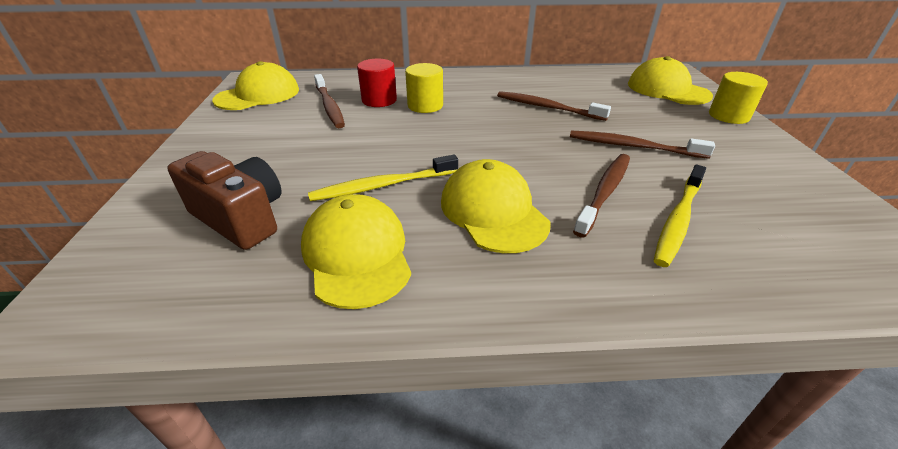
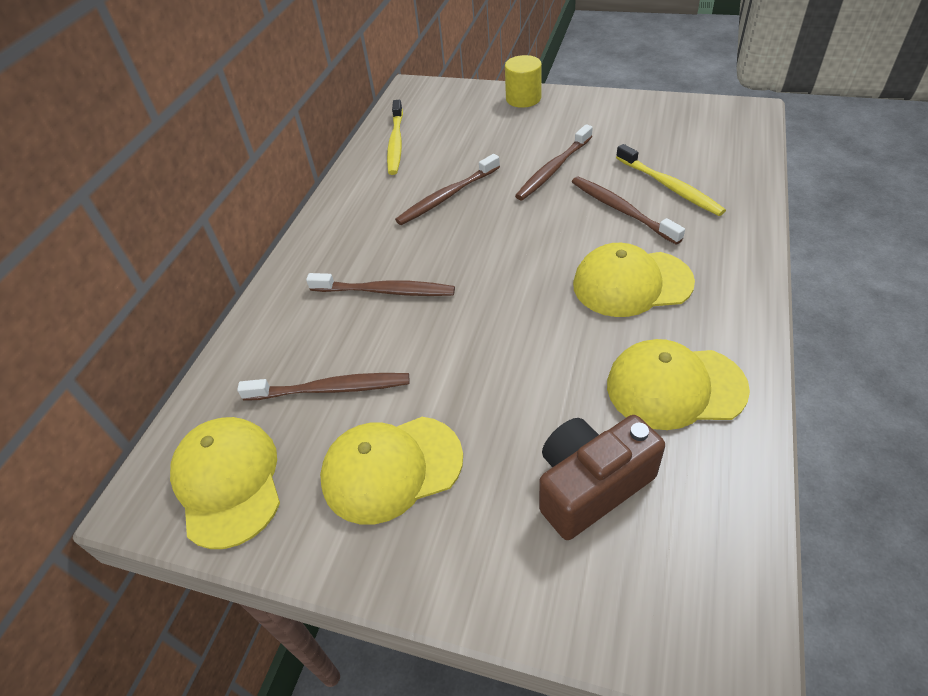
camera: 65 degrees left, 10 degrees up
yellow toothbrush [308,155,458,201] -> yellow toothbrush moved to [387,100,403,175]
red cylinder [357,59,397,107] -> none
yellow cylinder [405,63,443,113] -> brown toothbrush [306,273,455,296]
yellow cap [628,56,713,105] -> yellow cap moved to [320,417,463,525]

